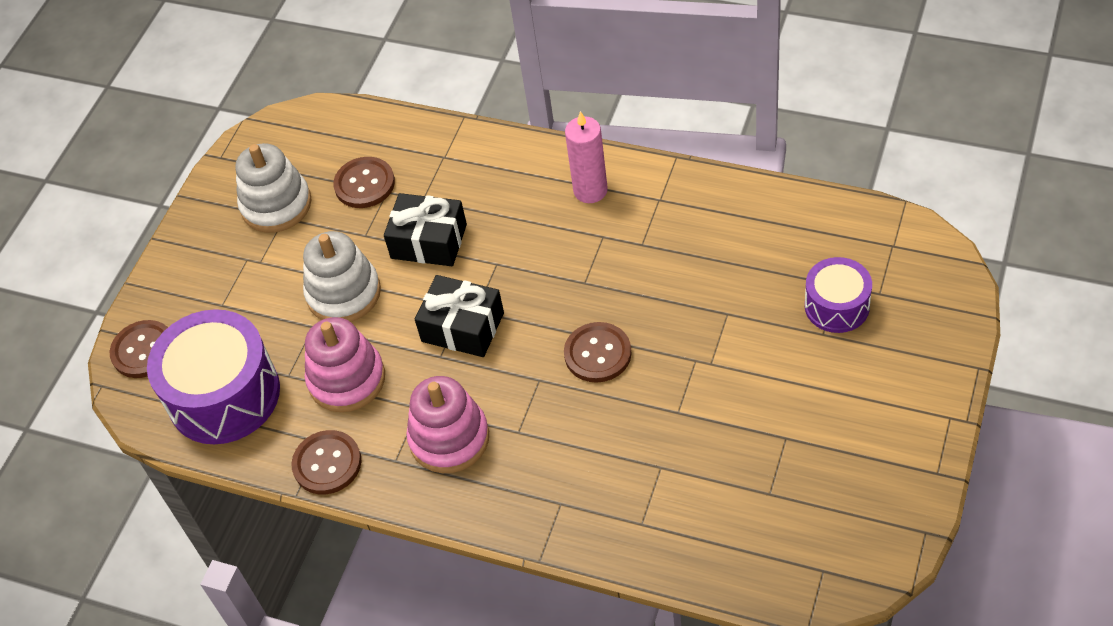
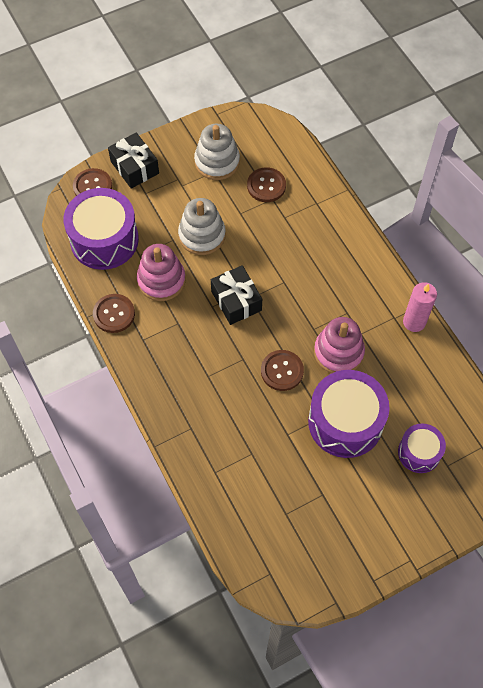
camera: 35 degrees right, 10 degrees up
black gift [384,193,467,266] -> black gift moved to [108,133,159,189]
pink stacking toy [406,376,489,473] -> pink stacking toy moved to [314,317,365,373]
pink candle [565,111,608,203] -> pink candle moved to [403,282,437,332]
none -> purple drum [308,370,390,458]

